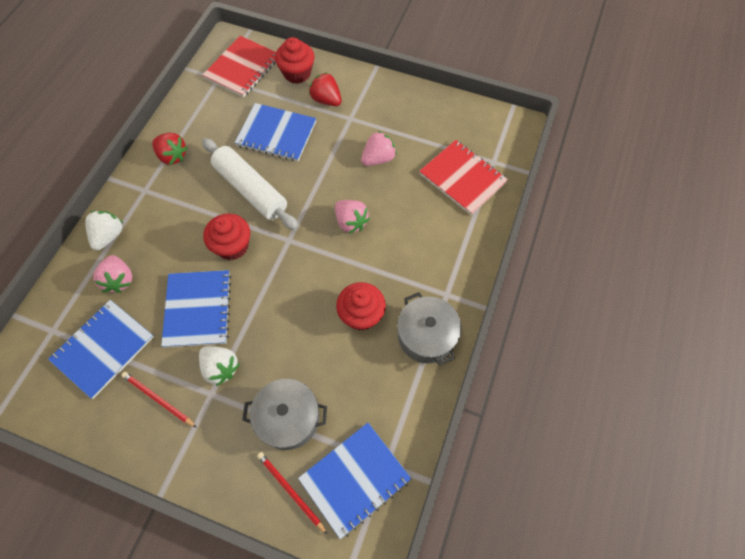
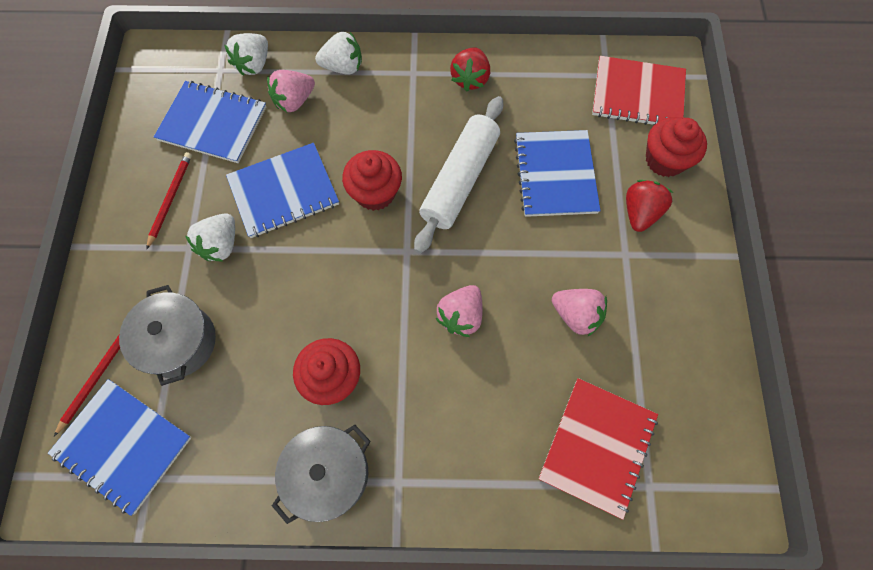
camera: 70 degrees right, 5 degrees up
none -> white strawberry [225,33,268,76]

